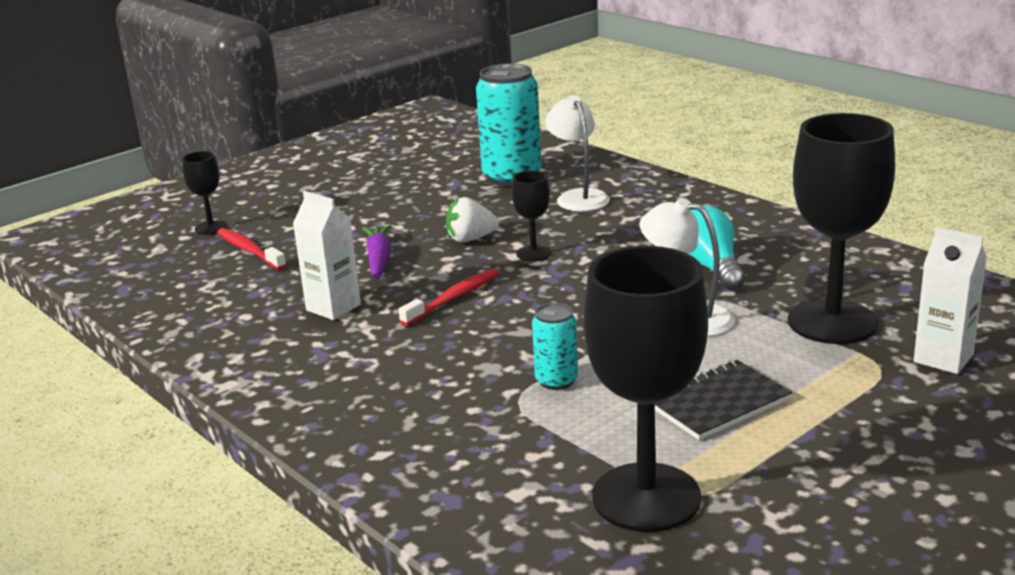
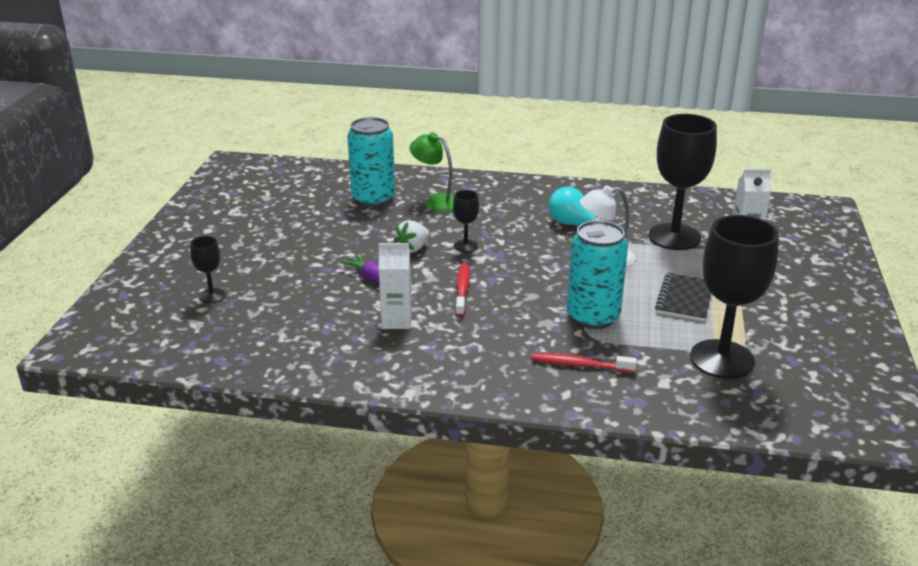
camera: 40 degrees left, 5 degrees up
red toothbrush [217,228,286,270] -> red toothbrush moved to [531,353,637,373]
turquoise can [532,303,578,390] -> turquoise can [567,220,628,329], size x1.95
white lamp [545,95,610,211] -> green lamp [409,132,454,212]

